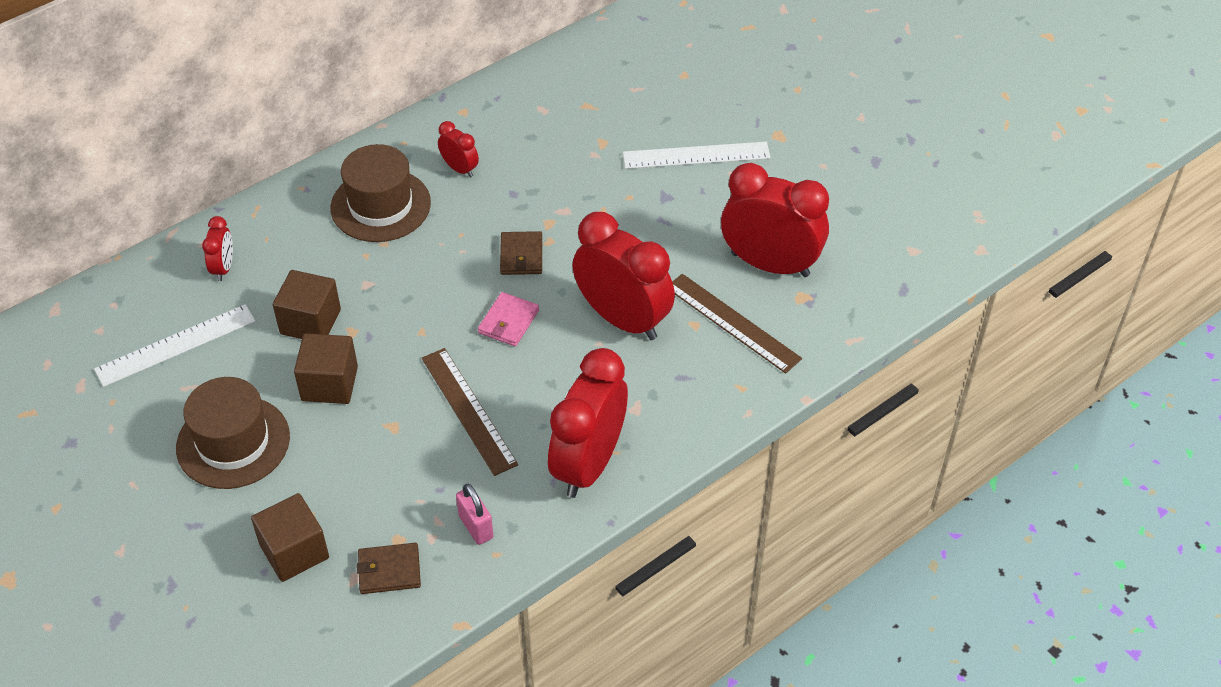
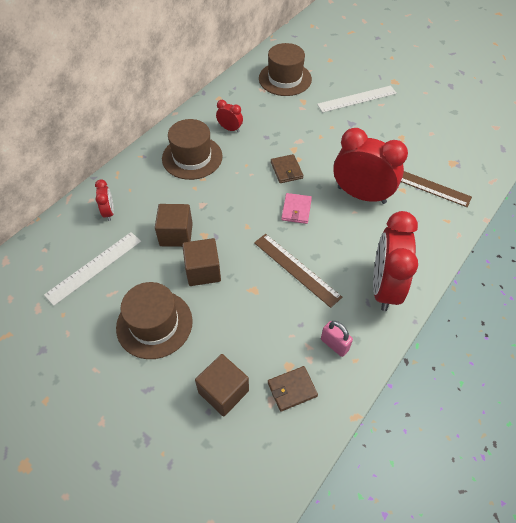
camera: 15 degrees left, 5 degrees up
red clock [721,163,829,277] -> none
none -> brown hat [259,43,312,96]

